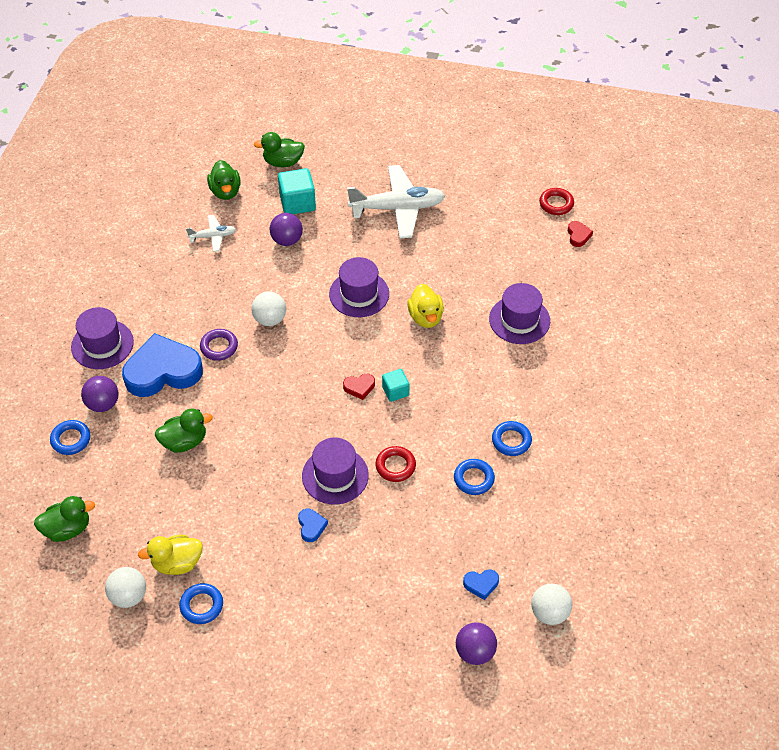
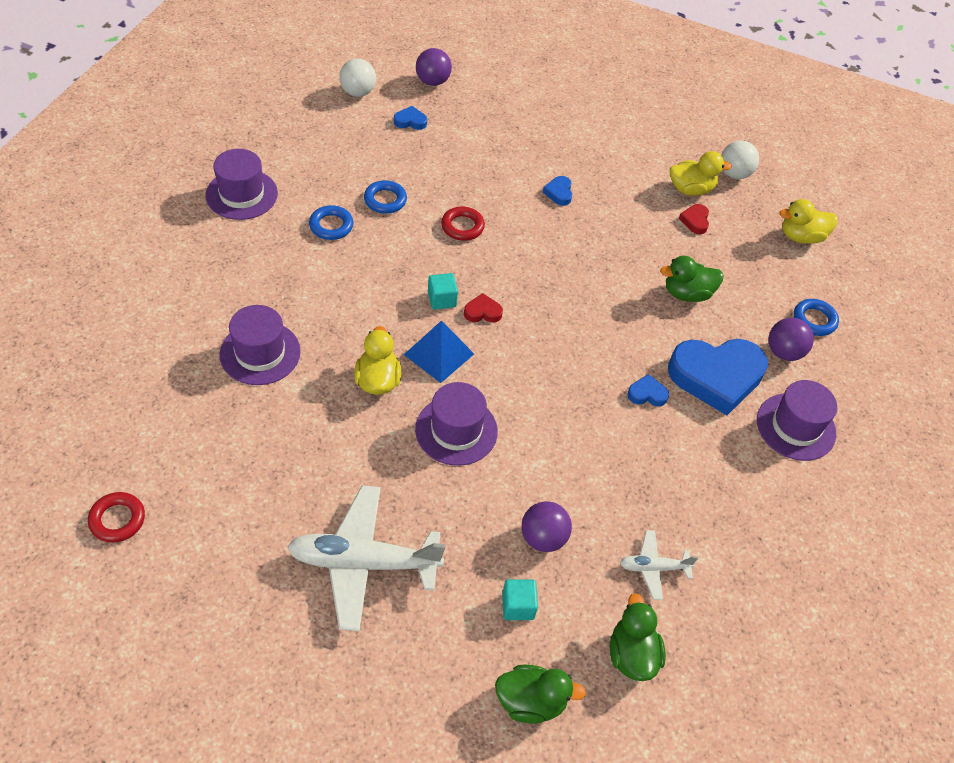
camera: 175 degrees left, 0 degrees up
green duck [34,496,95,542] -> yellow duck [779,199,838,244]
blue ring [179,583,223,624] -> none
purple ring [200,329,238,361] -> blue heart [627,374,669,406]
white ball [252,292,286,326] -> none
turquoise cube [278,168,316,214] -> turquoise cube [502,580,538,620], size x0.61
purple hat [302,438,369,504] -> purple hat moved to [205,149,278,220]
red heart [568,221,593,247] -> red heart moved to [679,204,709,234]
none -> blue pyramid [404,320,474,383]

